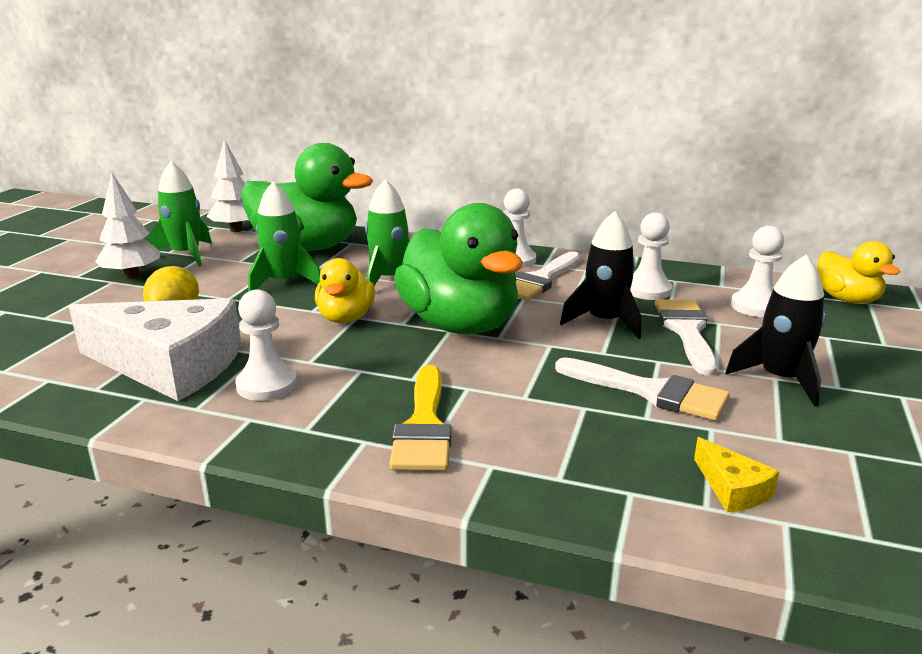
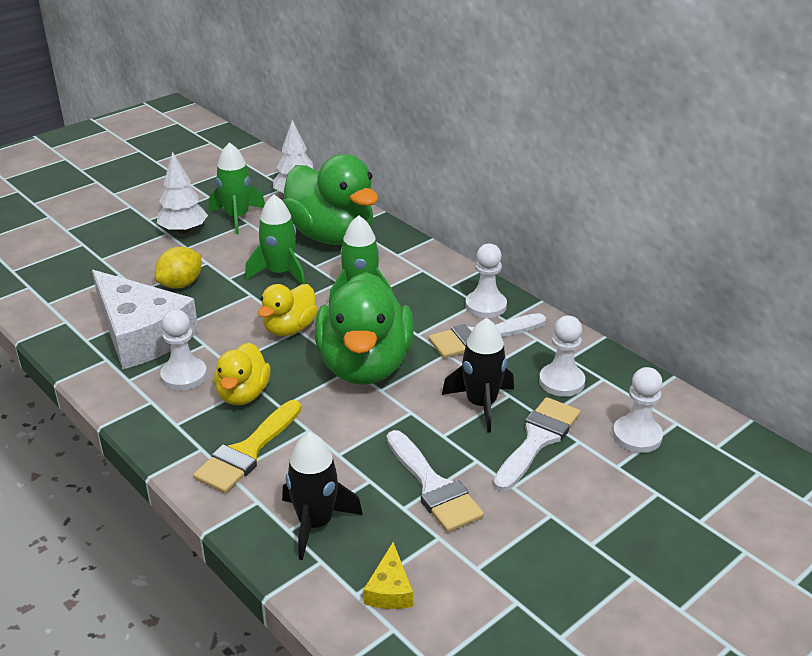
camera: 30 degrees right, 10 degrees up
black rocket [725,255,826,407] -> black rocket moved to [282,432,363,560]
yellow duck [817,241,900,304] -> yellow duck moved to [214,343,271,405]

